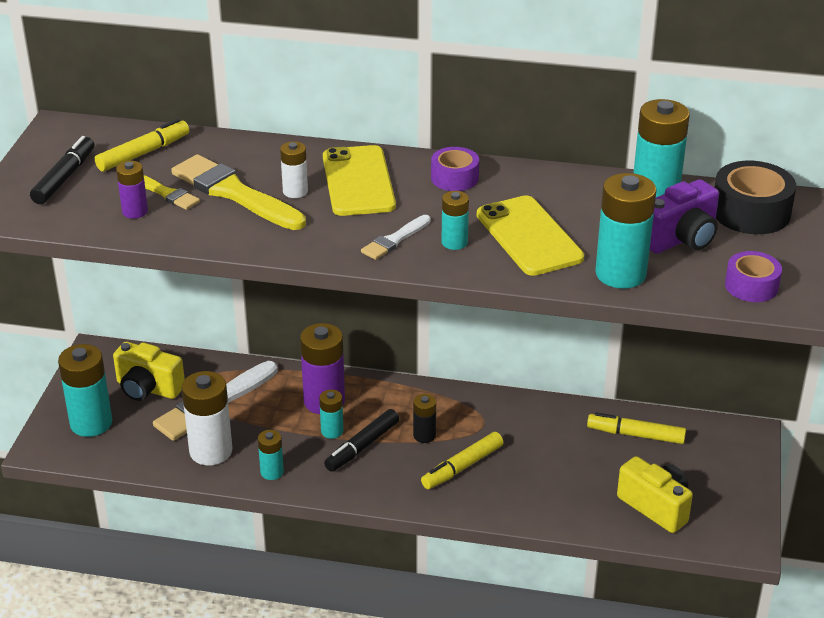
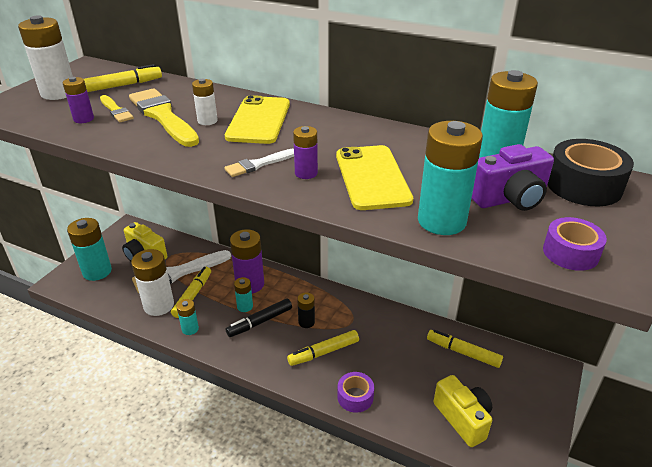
camera: 15 degrees right, 0 degrees up
black marker [30,136,94,204] -> white battery [18,15,73,100]
purple tape [431,147,479,191] -> purple tape moved to [337,372,374,413]
turquoise battery [441,191,469,250] -> purple battery [293,126,318,179]
none -> yellow marker [171,267,211,318]

